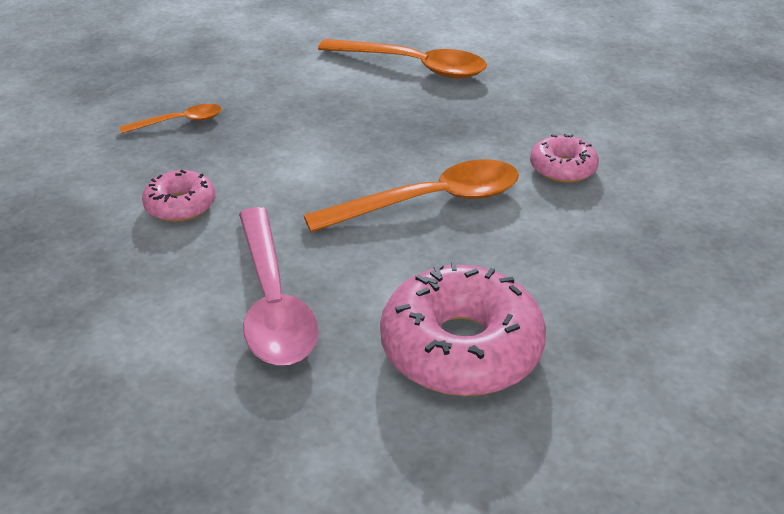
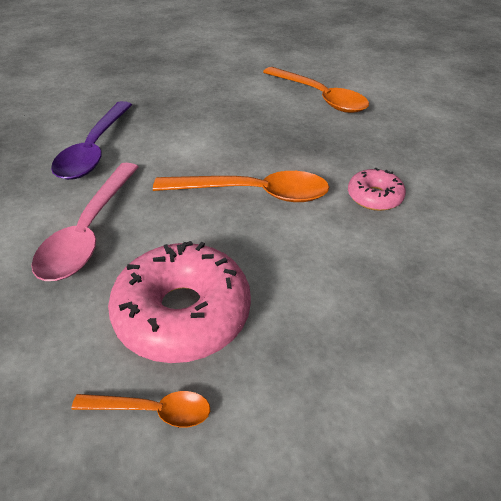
camera: 25 degrees right, 5 degrees up
orange spoon [120,104,222,133] -> orange spoon moved to [72,391,210,427]
pink donut [142,170,215,222] -> purple spoon [51,101,132,180]

